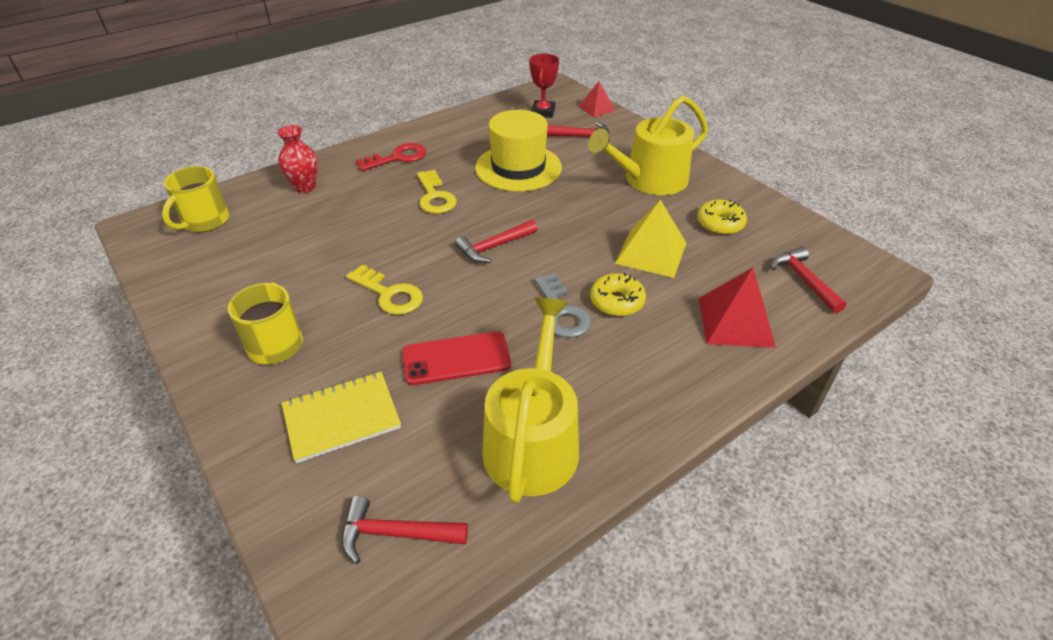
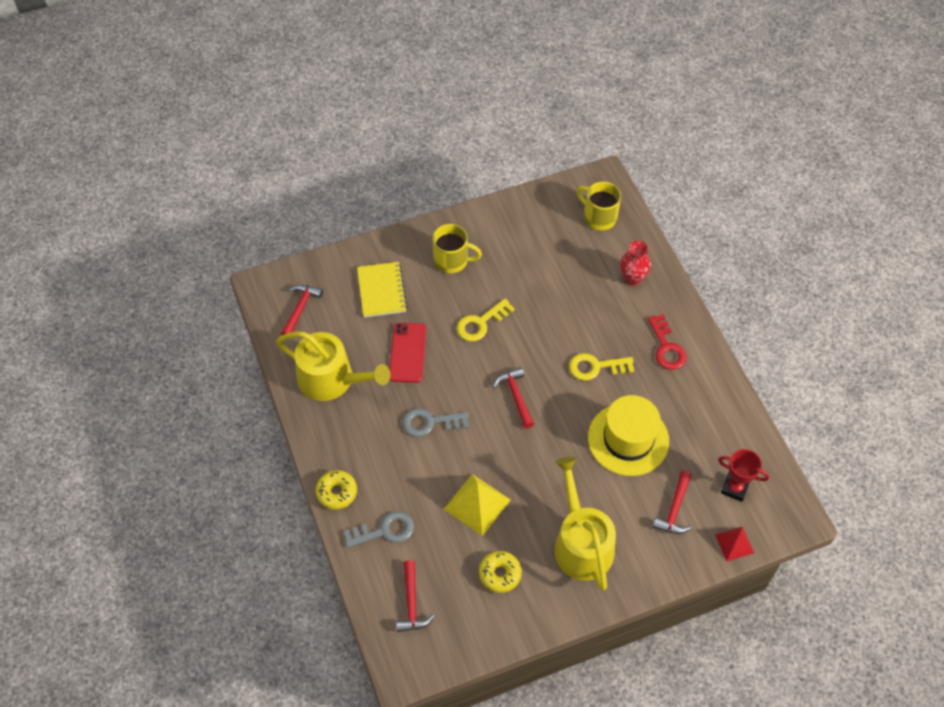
camera: 105 degrees right, 15 degrees up
yellow donut [590,273,646,316] -> yellow donut moved to [315,470,357,510]
red pyramid [699,268,776,348] -> grey key [344,511,414,548]
red hammer [771,247,846,313] -> red hammer turned 90 degrees clockwise [396,560,434,632]

